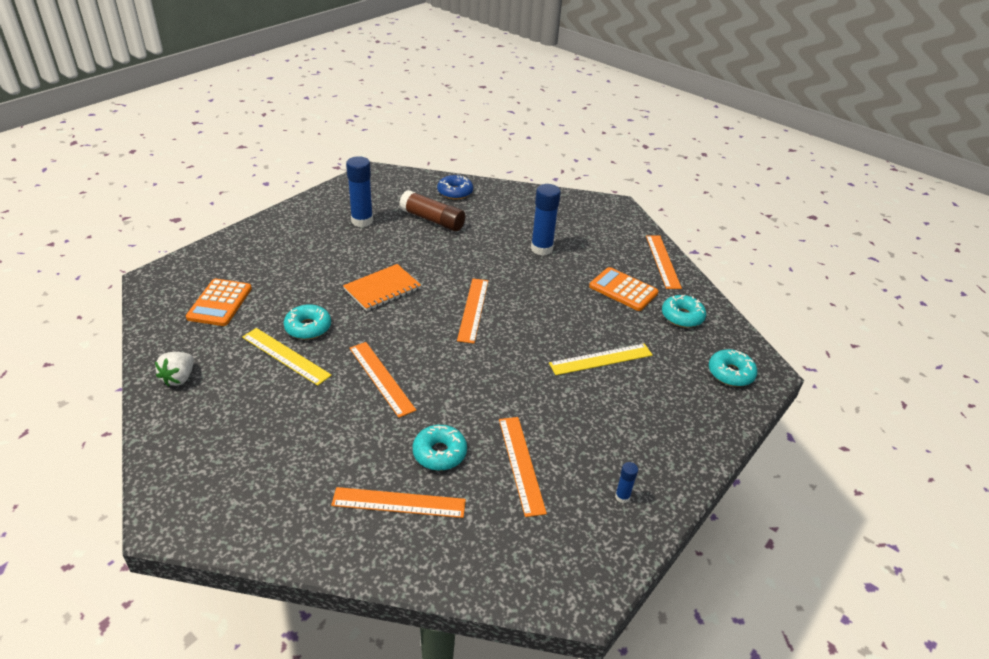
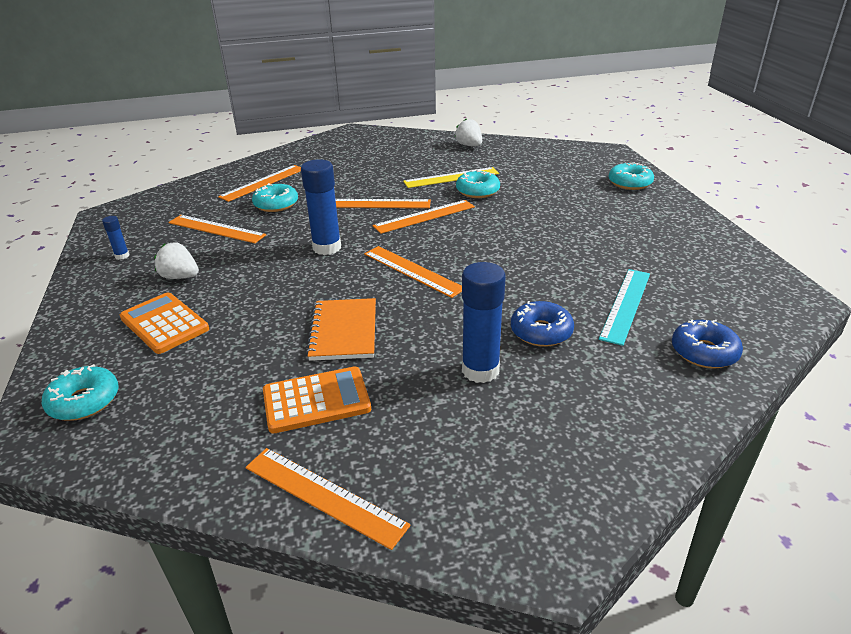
camera: 130 degrees right, 5 degrees down
orange calculator [186,279,252,326] -> orange calculator moved to [120,292,209,354]
orange notebook [343,264,421,311] -> orange notebook moved to [306,298,376,361]
blue glue stick [346,156,373,227] -> blue glue stick moved to [301,159,341,255]
brown glue stick [399,190,466,231] -> turquoise ruler [599,269,650,346]
yellow ruler [549,344,653,375] -> none
turquoise donut [662,295,706,328] -> turquoise donut moved to [609,163,654,190]
none -> white strawberry [154,242,199,279]
none -> orange ruler [372,200,475,234]
none -> blue donut [511,301,574,347]

